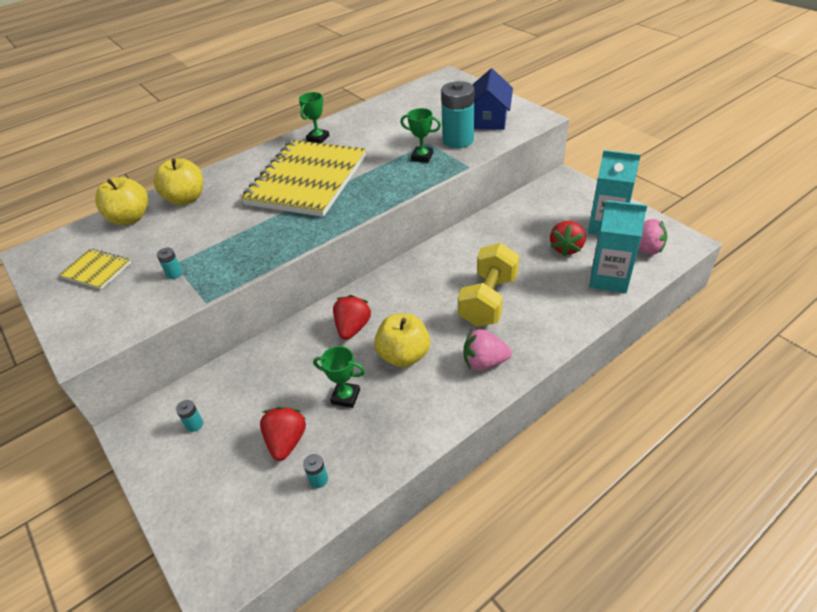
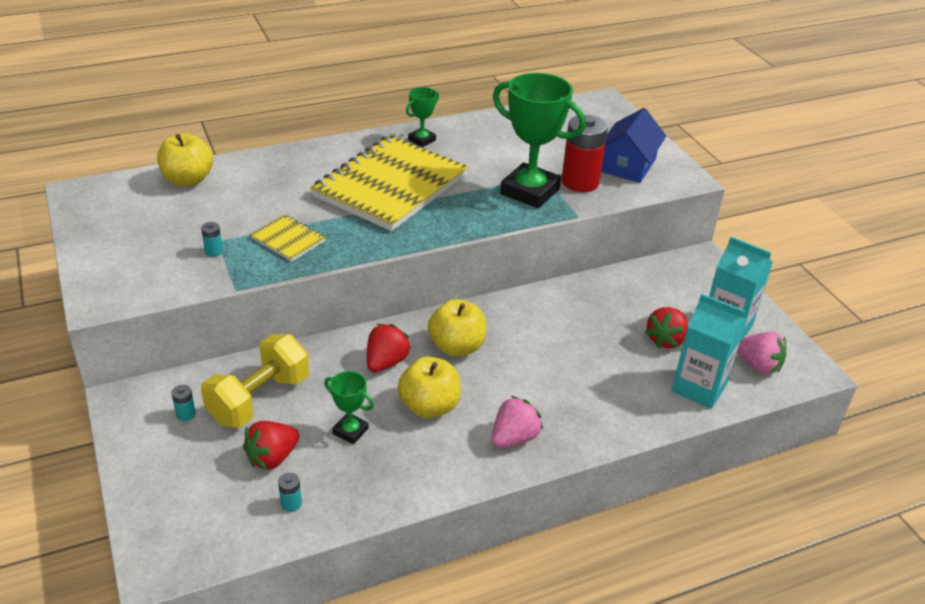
camera: 10 degrees right, 5 degrees down
yellow notebook [59,249,131,290] -> yellow notebook moved to [250,214,326,262]
yellow apple [154,158,203,205] -> yellow apple moved to [428,299,486,356]
red strawberry [260,406,306,461] -> red strawberry turned 150 degrees counterclockwise [243,421,300,470]
green trophy [400,108,441,163] -> green trophy [493,73,586,208], size x2.07
turquoise battery [441,81,474,148] -> red battery [562,115,608,192]
yellow dumbbell [458,243,520,327] -> yellow dumbbell moved to [201,334,309,428]
pink strawberry [463,329,512,371] -> pink strawberry turned 120 degrees clockwise [492,396,543,448]

